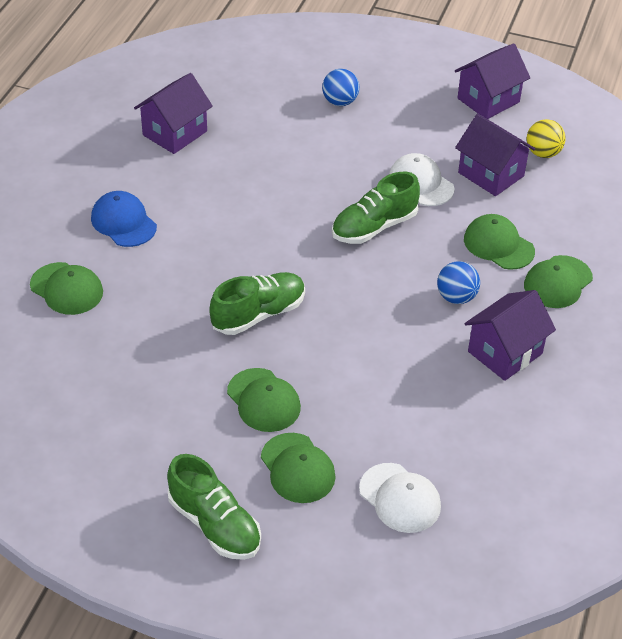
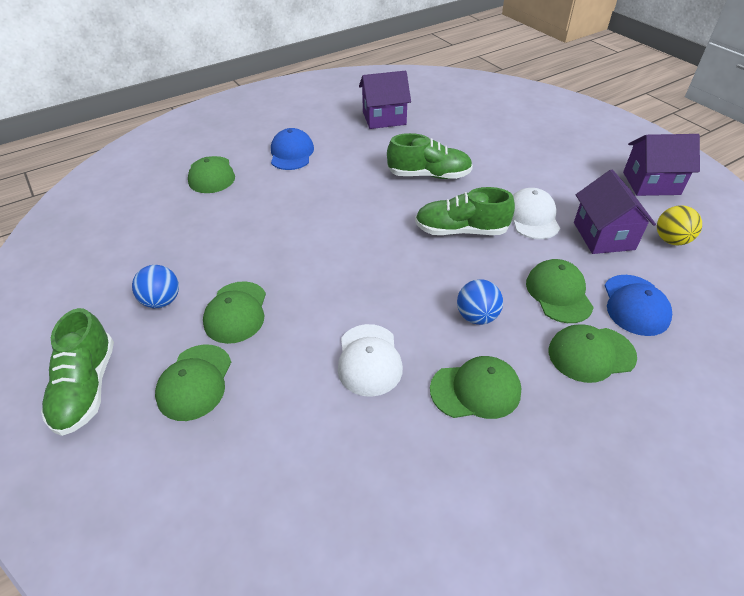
camera: 40 degrees right, 0 degrees up
green shoe [209,272,305,335] -> green shoe moved to [387,133,473,179]
blue ball [322,69,359,106] -> blue ball moved to [132,265,179,308]
white cap [359,463,441,533] -> white cap moved to [338,324,403,397]
purple house [464,290,556,381] -> green cap [430,356,521,419]
none -> blue cap [604,275,672,336]

